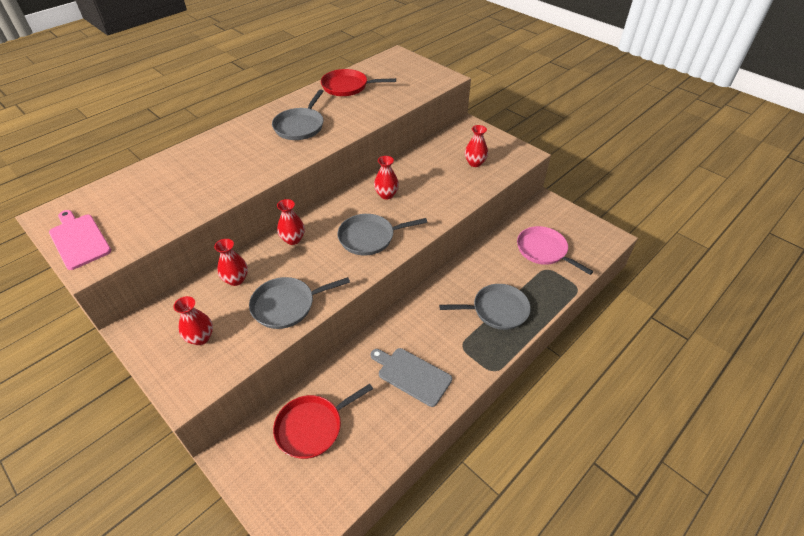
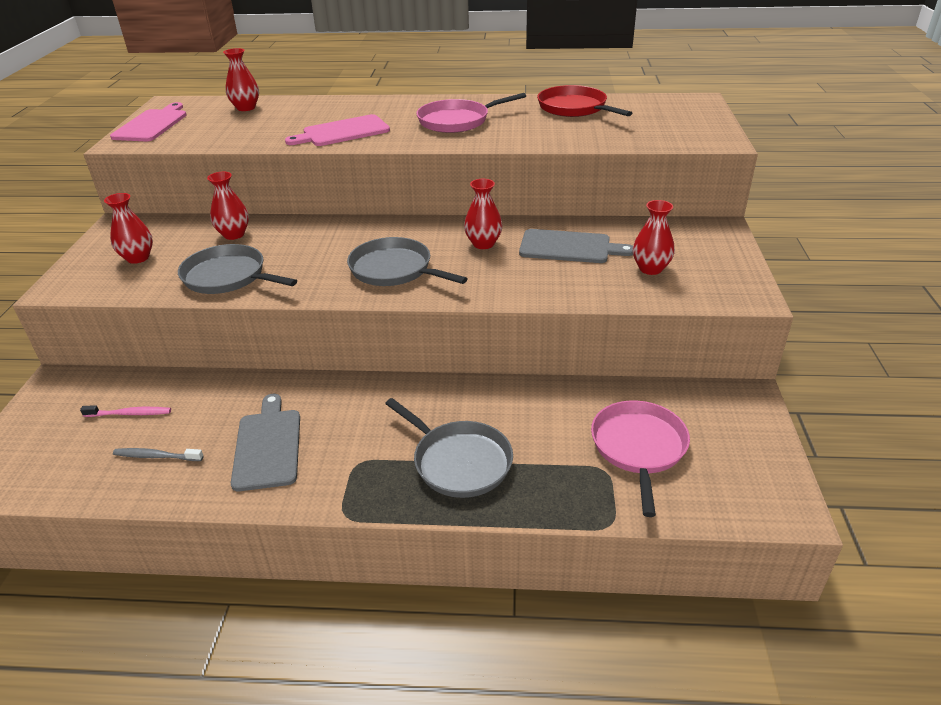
camera: 50 degrees right, 10 degrees down
grey pan [272,89,324,140] -> pink pan [416,93,526,133]
red pan [273,384,373,459] -> pink toothbrush [80,405,171,417]
red vase [277,199,305,245] -> red vase moved to [223,48,259,111]
none -> grey toothbrush [113,448,204,461]
none -> pink cutting board [285,114,390,146]
none -> grey cutting board [519,229,633,263]

